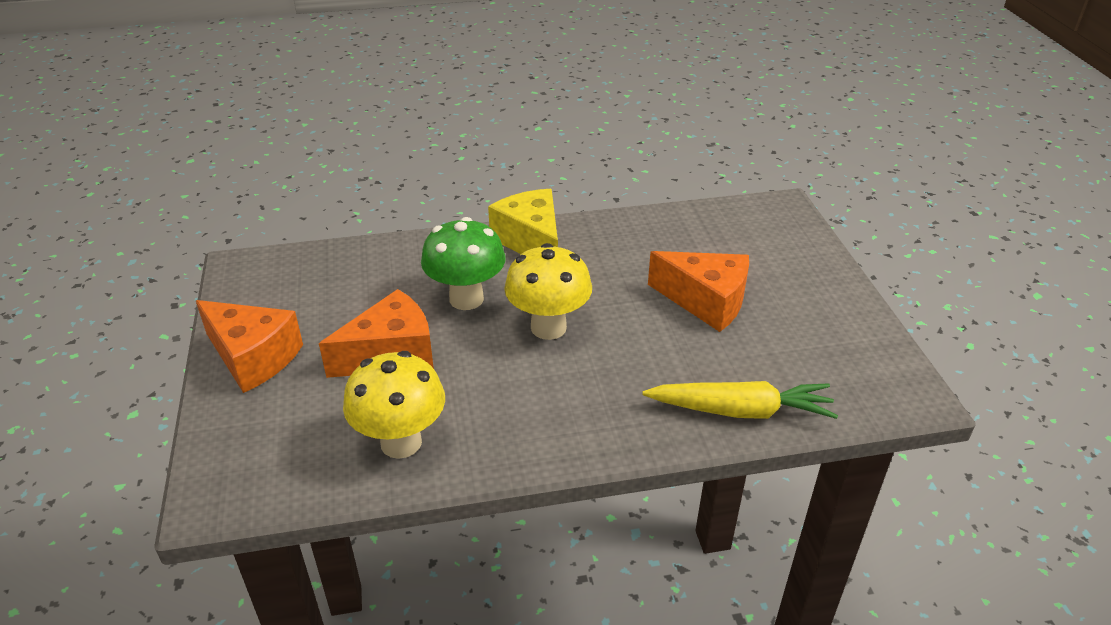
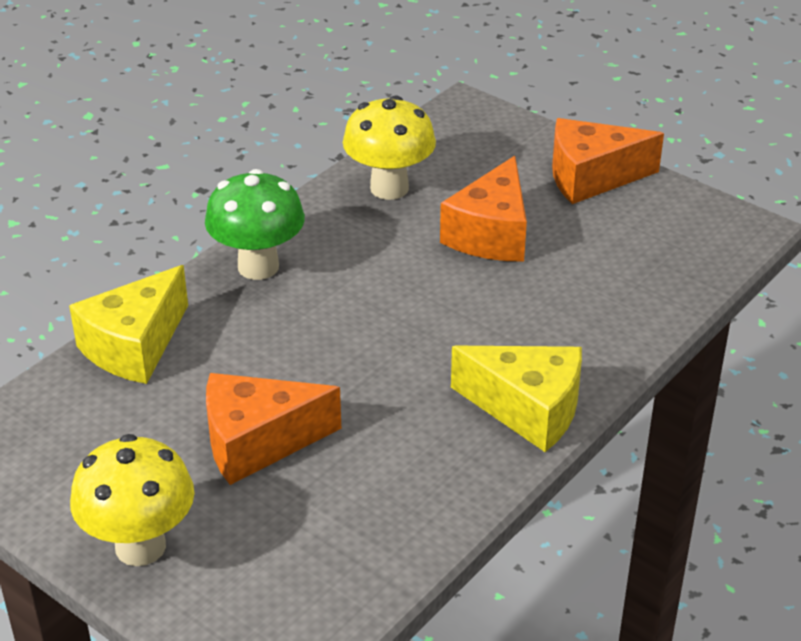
camera: 140 degrees right, 0 degrees up
green mushroom [421,217,506,310] -> green mushroom moved to [205,169,305,280]
yellow mushroom [504,243,592,340] -> yellow mushroom moved to [70,434,195,566]
yellow carrot [642,381,838,419] -> yellow cheese [69,265,188,384]

